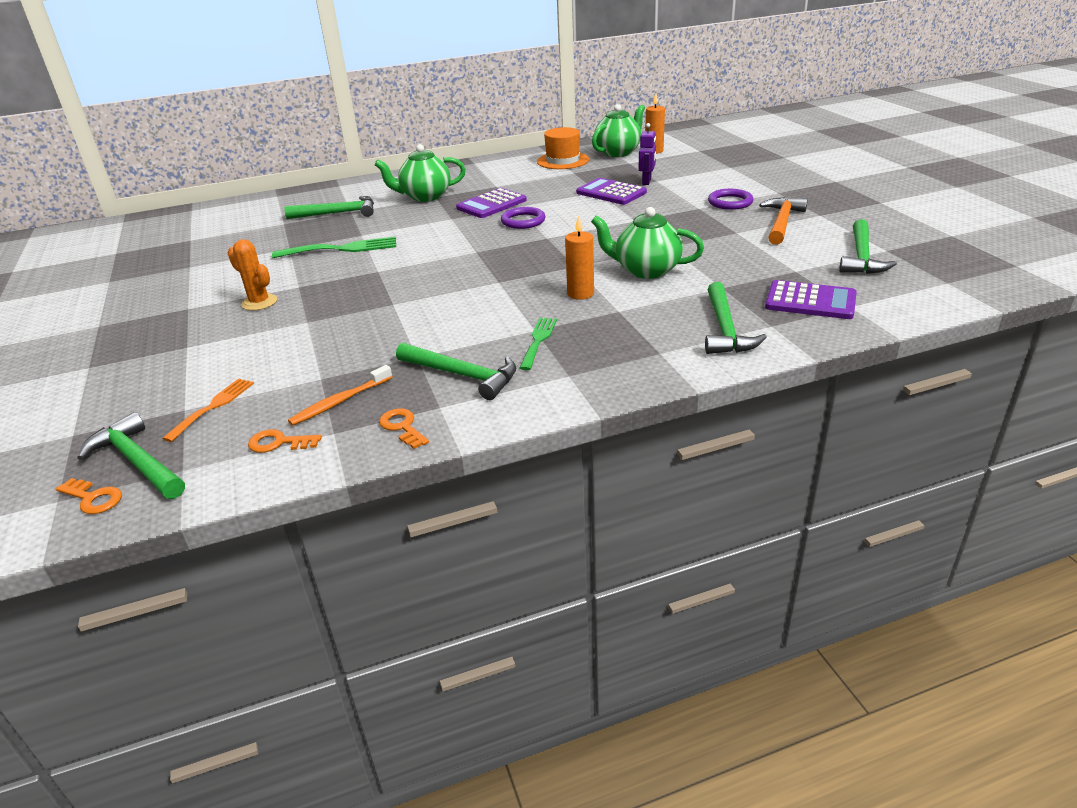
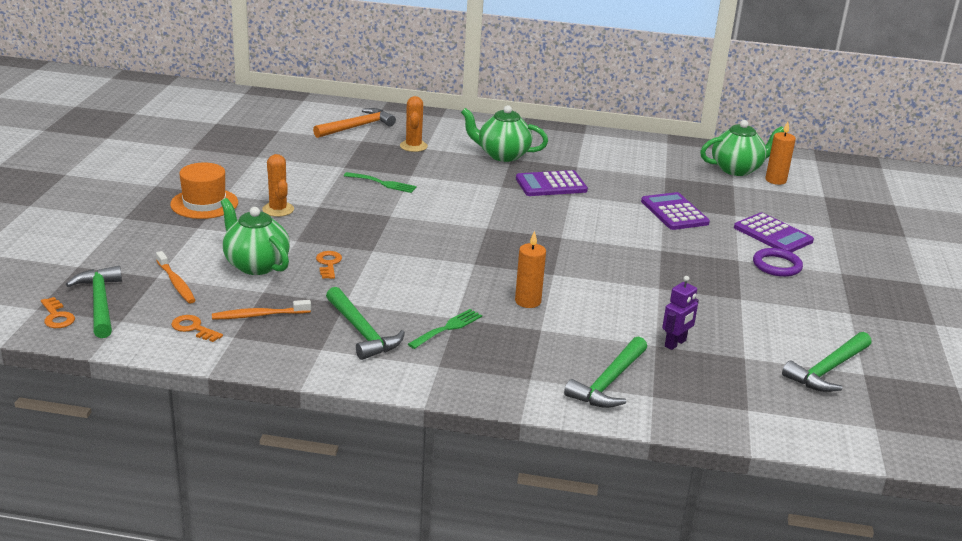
camera: 25 degrees right, 5 degrees down
orange fork [162,378,254,442] -> orange toothbrush [156,251,196,303]
green fork [272,237,396,258] -> green fork [344,172,417,193], size x0.64
green hammer [284,196,374,219] -> orange cactus [400,96,428,152]
orange key [379,408,429,449] -> orange key moved to [316,251,342,279]
purple ring [501,207,545,229] -> none
orange hat [537,127,589,169] -> orange hat moved to [170,162,238,219]
green teapot [591,207,704,279] -> green teapot moved to [221,198,290,275]
purple robot [639,123,656,185] -> purple robot moved to [662,276,699,350]
orange hammer [759,197,808,245] -> orange hammer moved to [313,108,396,138]
purple calculator [765,280,857,319] -> purple calculator moved to [734,212,814,252]

